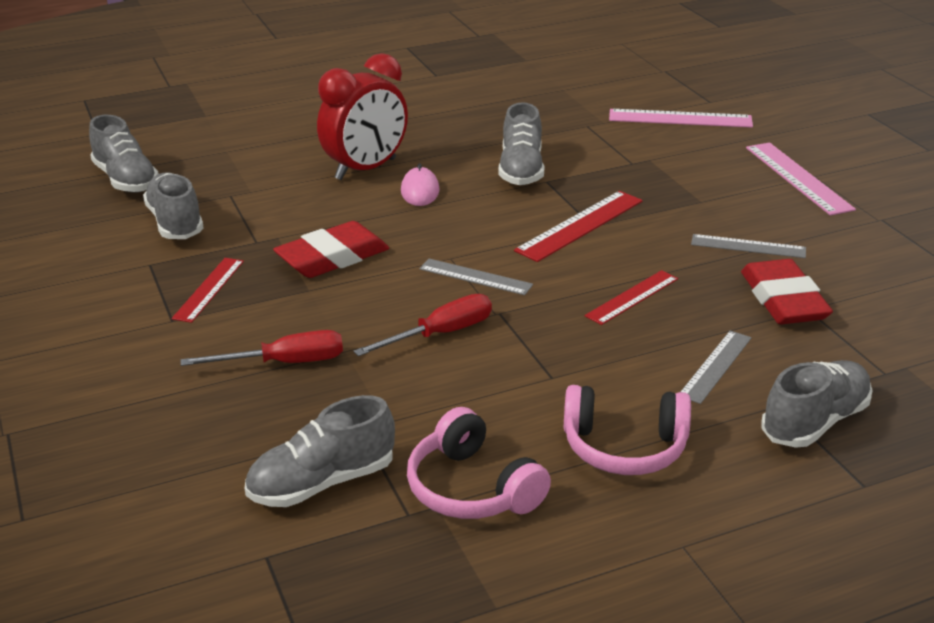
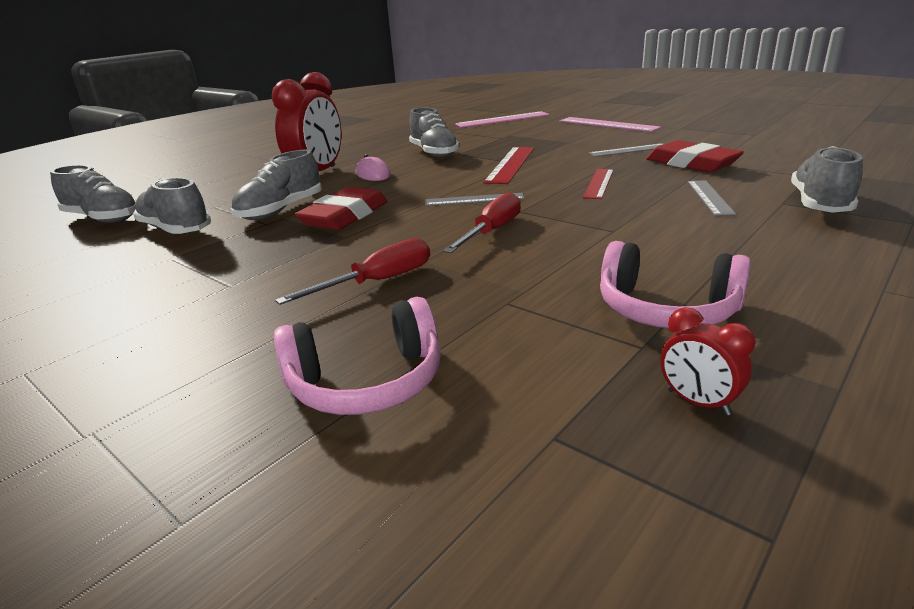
camera: 25 degrees left, 5 degrees down
red ruler [172,258,244,323] -> none
grey shoe [245,395,395,507] -> grey shoe moved to [231,150,322,220]
pink headphones [564,385,691,475] -> pink headphones moved to [273,297,441,415]
none -> red clock [661,307,756,415]

